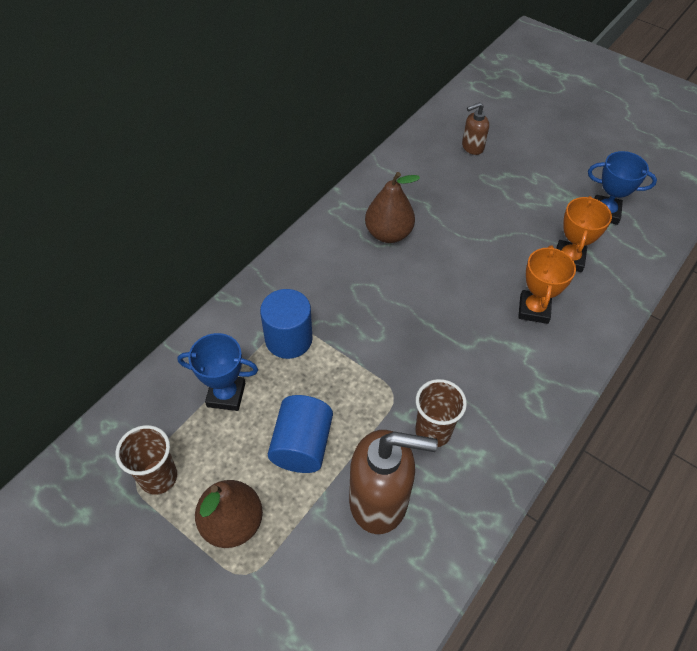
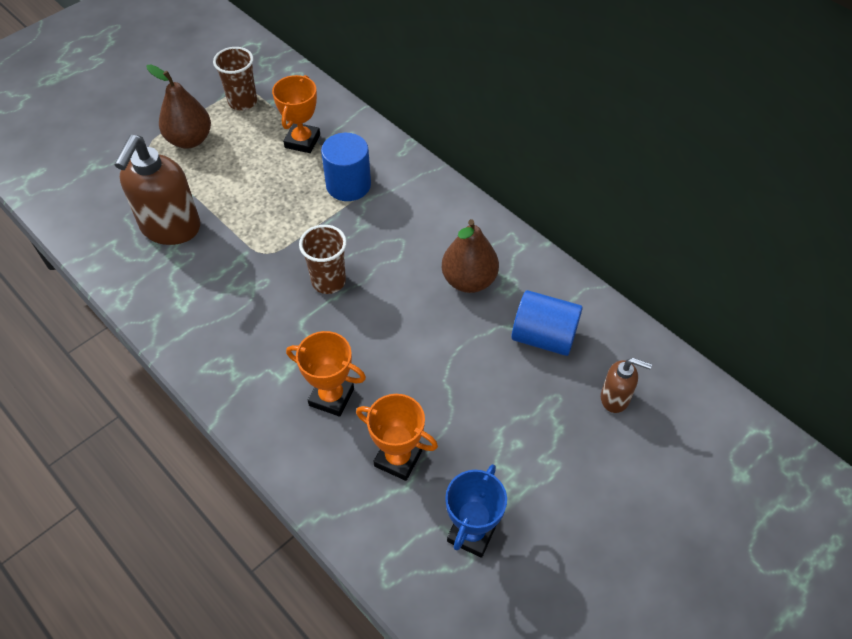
camera: 100 degrees right, 0 degrees up
blue trophy [177,333,258,411] -> orange trophy [272,75,320,153]
blue cylinder [268,395,333,473] -> blue cylinder moved to [512,290,583,356]
brown cup [415,379,467,447] -> brown cup moved to [299,225,347,294]
brown soap dispenser [462,102,489,155] -> brown soap dispenser turned 120 degrees clockwise [601,358,652,413]

